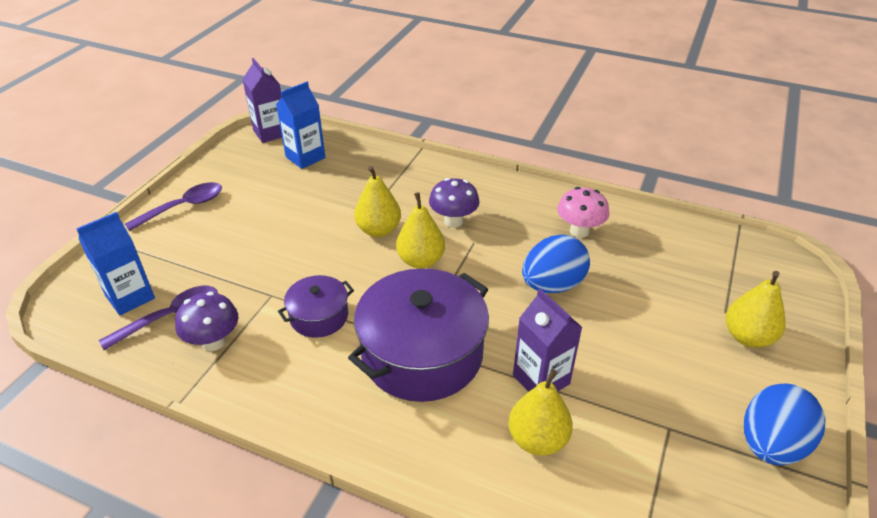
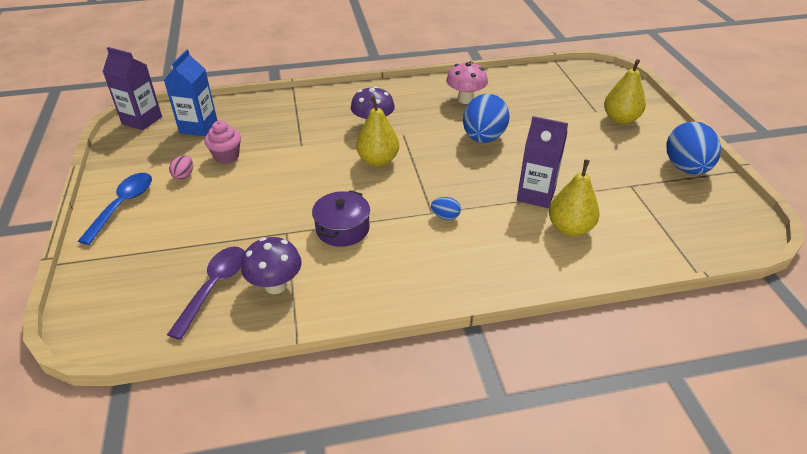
camera: 35 degrees left, 0 degrees up
blue carton [76,212,155,315] -> none
purple spoon [125,182,222,231] -> blue spoon [78,173,152,245]
purple pot [348,268,489,402] -> blue egg [431,197,461,220]
yellow pear [354,166,401,237] -> none
none -> pink egg [169,155,193,180]
none -> pink cupcake [204,121,241,164]

